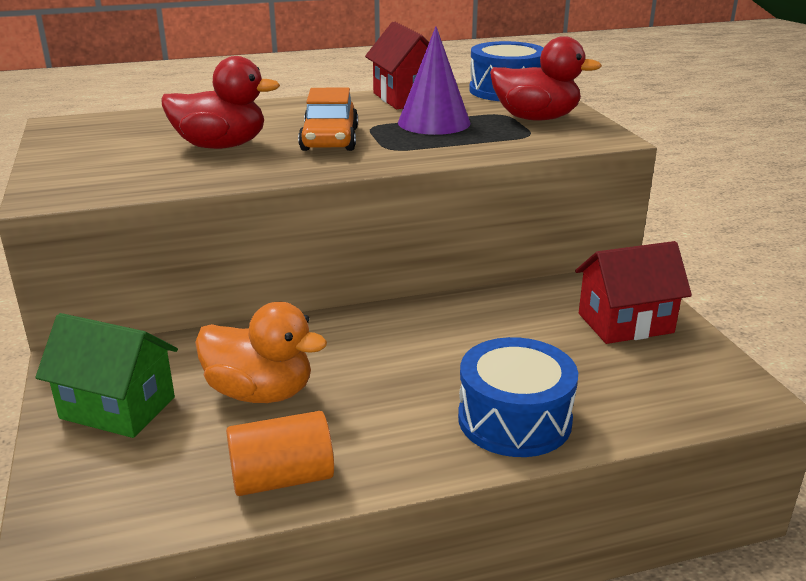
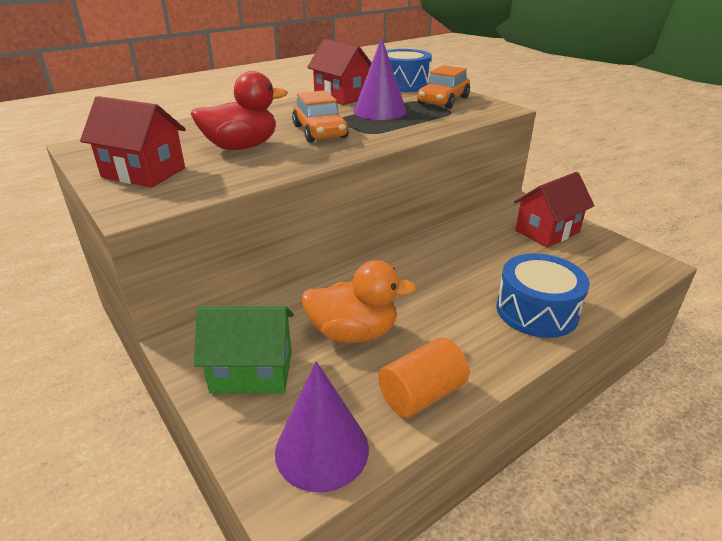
camera: 20 degrees left, 5 degrees up
red duck [490,36,602,121] -> orange car [417,65,470,109]
none -> red house [80,96,186,188]
none -> purple cone [275,361,369,492]

